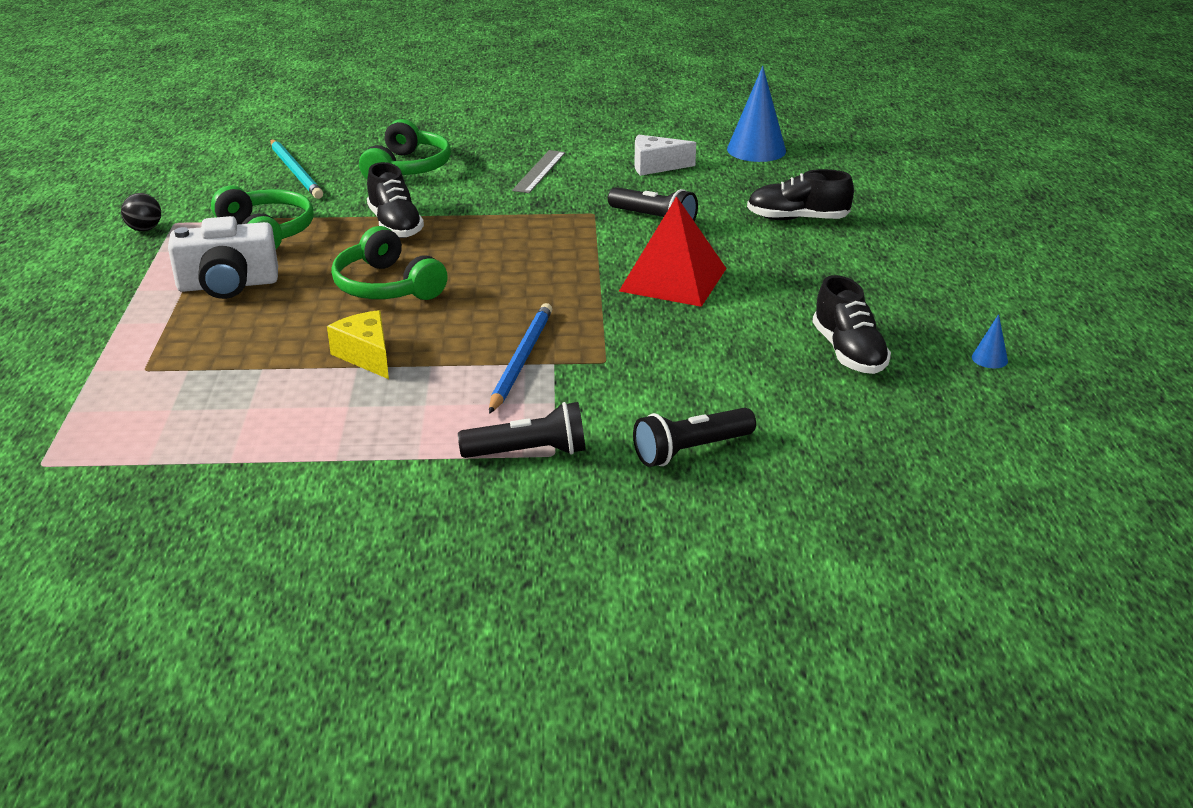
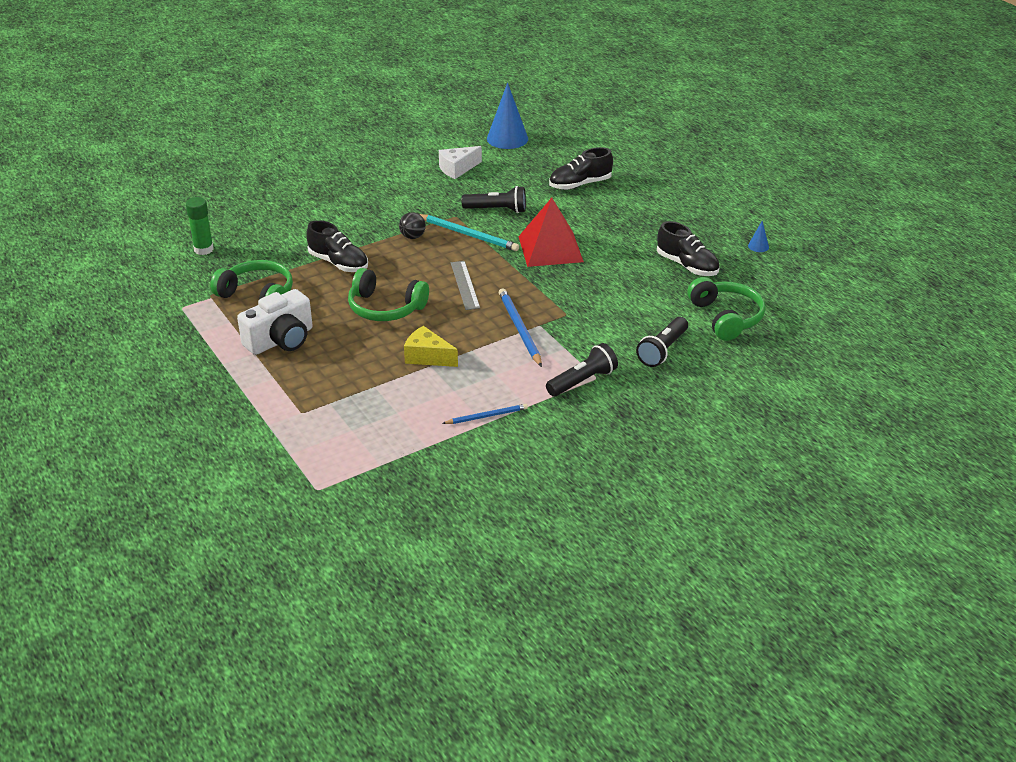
camera: 30 degrees left, 5 degrees up
black ball [121,193,161,231] -> black ball moved to [399,212,426,239]
turquoise pencil [270,139,323,199] -> turquoise pencil moved to [420,214,519,251]
green headphones [359,119,451,179] -> green headphones moved to [687,277,765,341]
grey ruler [512,150,565,193] -> grey ruler moved to [451,261,480,310]
none -> green glue stick [186,197,214,255]
none -> blue pencil [442,404,528,424]

